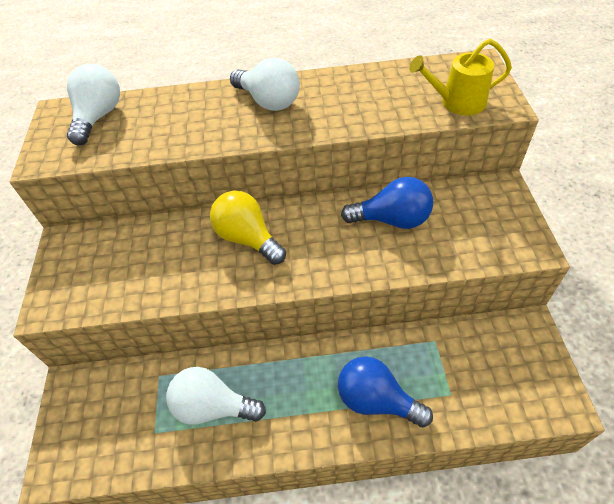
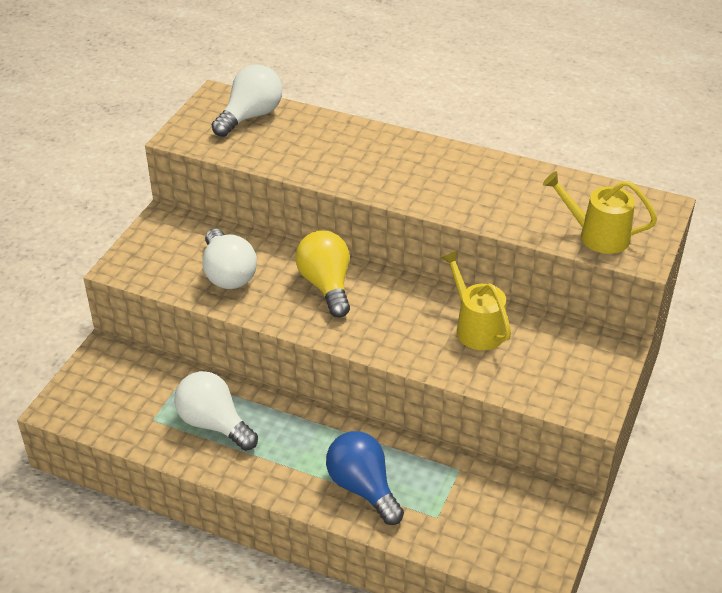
camera: 25 degrees right, 10 degrees down
white light bulb [230,57,300,111] -> white light bulb moved to [202,229,257,289]
blue light bulb [341,177,433,229] -> yellow watering can [441,251,511,350]

